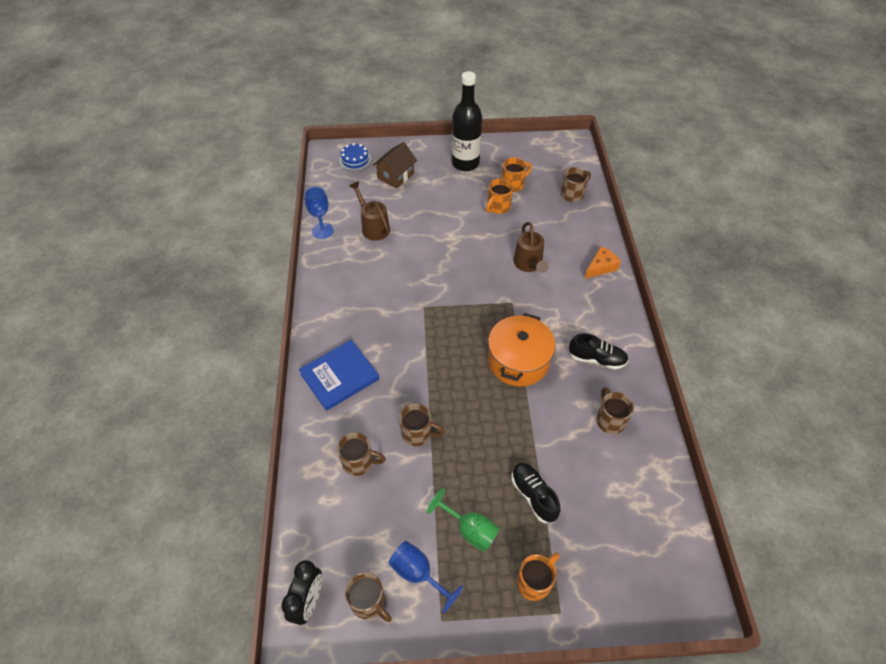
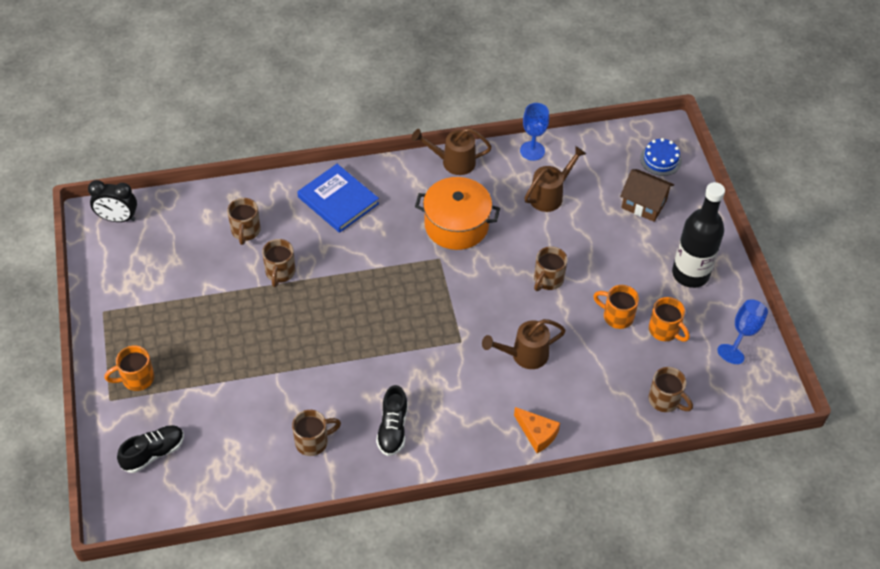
camera: 80 degrees right, 0 degrees up
brown mug [345,572,392,622] -> brown mug moved to [534,246,568,291]
blue goblet [389,541,463,613] -> blue goblet moved to [717,299,768,364]
green goblet [427,488,500,552] -> none
orange pot [488,313,556,387] -> orange pot moved to [415,177,500,250]
black shoe [511,463,560,523] -> black shoe moved to [117,425,184,473]
orange mug [517,552,559,601] -> orange mug turned 120 degrees clockwise [104,345,154,391]
none -> brown watering can [412,128,492,175]

